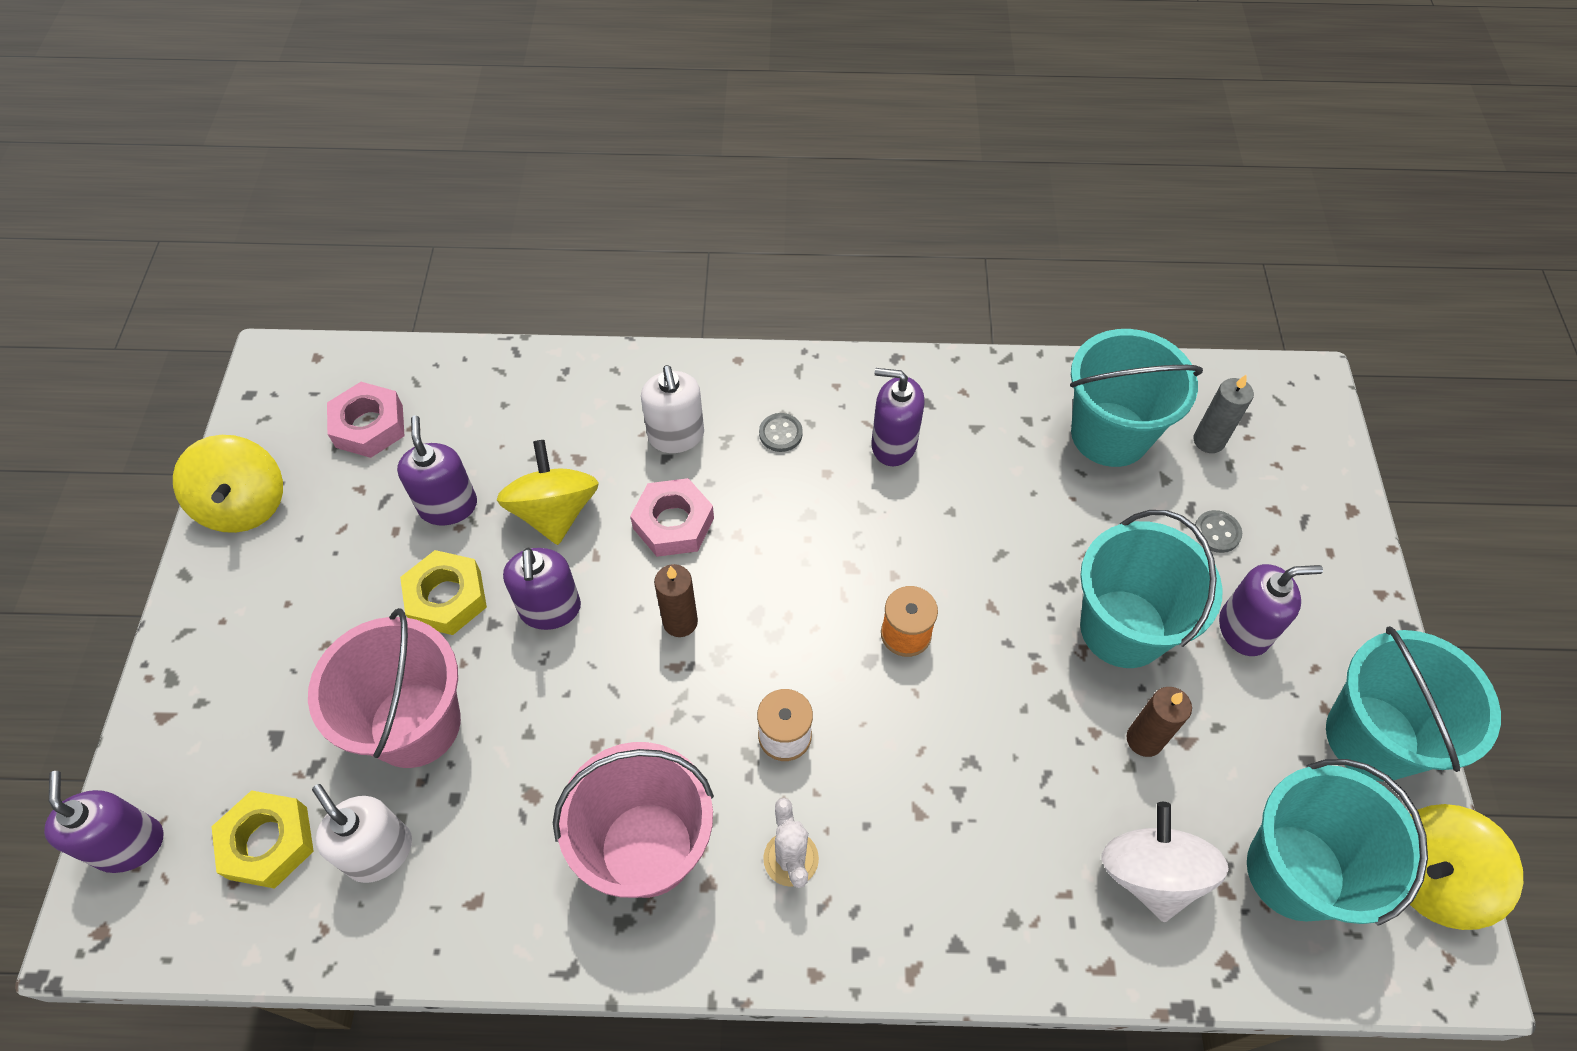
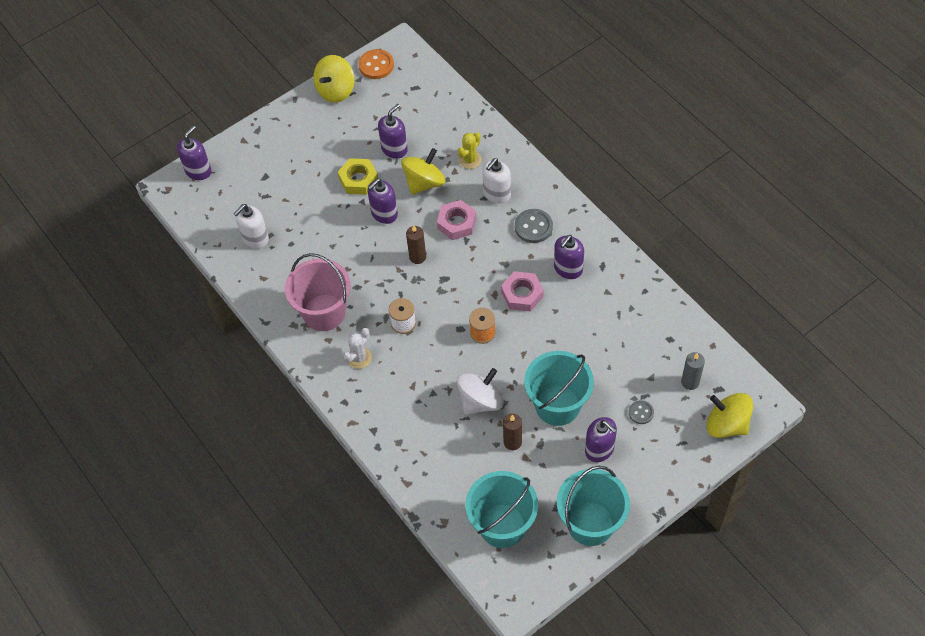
camera: 55 degrees right, 0 degrees up
yellow nut [212,790,314,889] -> none
pink bucket [308,608,461,768] -> none
white soap dispenser [312,784,412,883] -> white soap dispenser turned 150 degrees counterclockwise [234,204,269,249]
pink nut [327,382,404,458] -> pink nut moved to [501,271,543,312]
grey button [759,413,803,452] -> grey button [515,209,553,243], size x1.66
purple soap dispenser [871,368,925,466] -> purple soap dispenser turned 120 degrees counterclockwise [554,235,584,279]
turquoise bucket [1070,329,1203,467] -> none
white spinning top [1101,802,1229,922] -> white spinning top moved to [456,368,504,415]
yellow spinning top [1410,804,1523,930] -> yellow spinning top moved to [706,393,753,438]
none -> orange button [358,49,394,79]
none -> yellow cactus [458,132,482,169]

